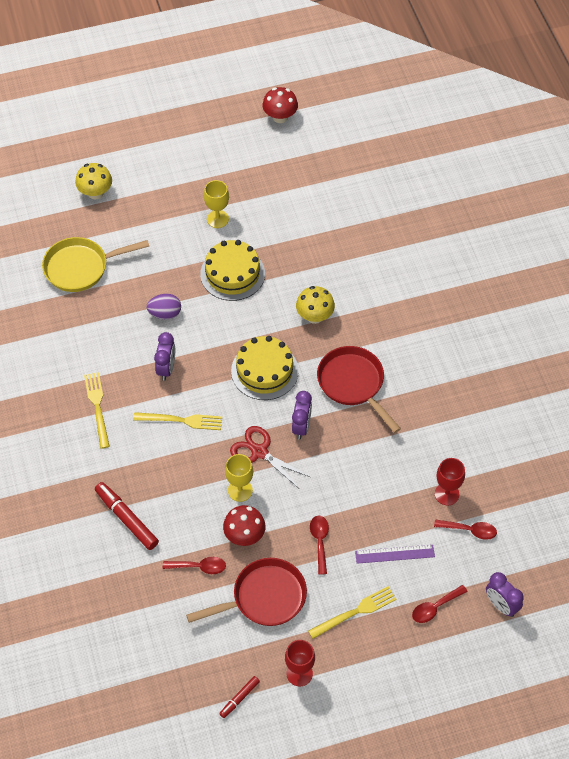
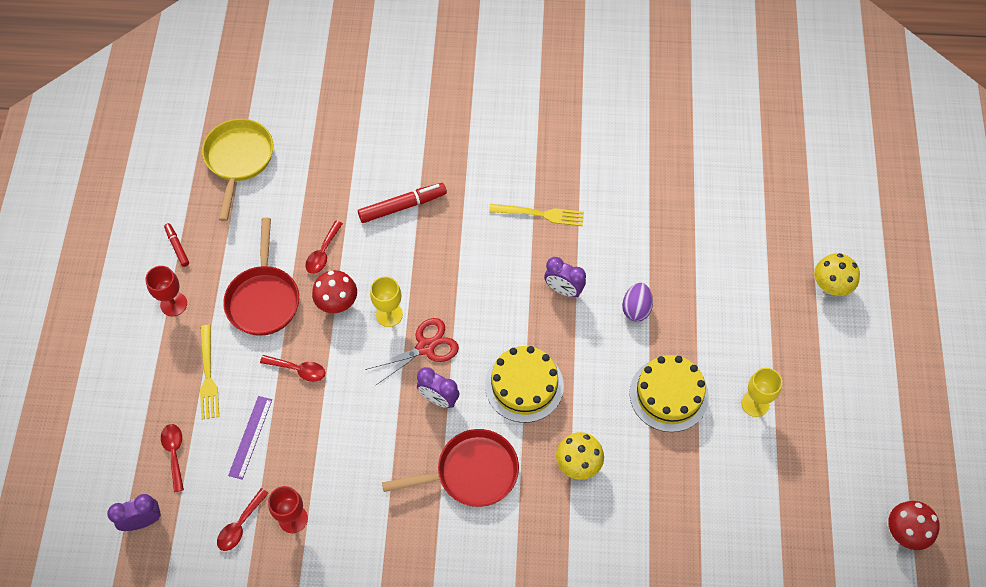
camera: 110 degrees right, 5 degrees up
yellow pan [42,237,149,292] -> yellow pan moved to [202,119,273,221]
yellow fork [133,412,222,430] -> none

